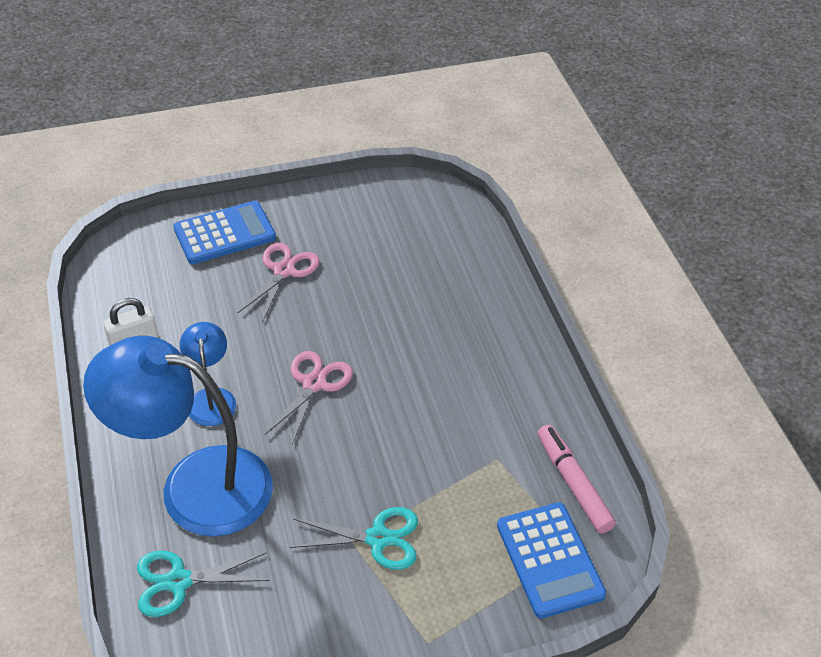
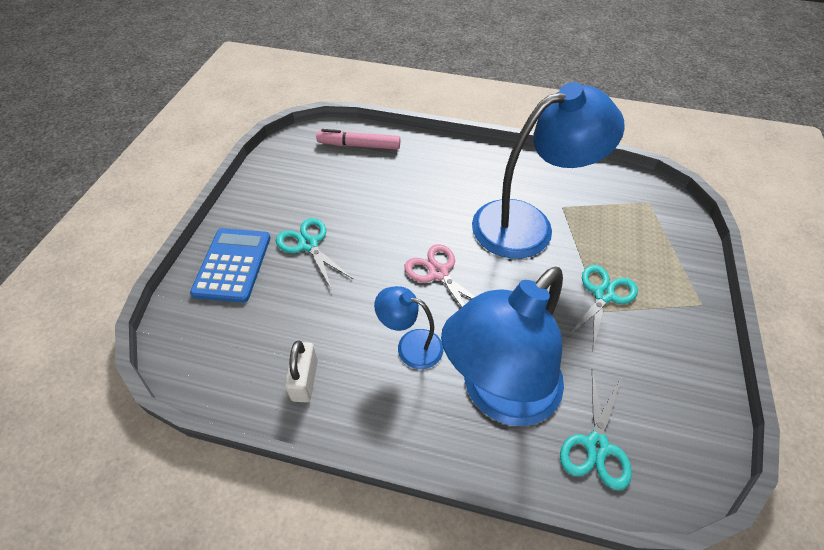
camera: 60 degrees left, 5 degrees up
pink scissors [238,243,320,322] -> turquoise scissors [276,218,353,290]
blue calculator [497,502,606,619] -> none
pink marker [538,425,616,534] -> pink marker moved to [316,129,400,150]
none -> blue lamp [472,82,625,259]

